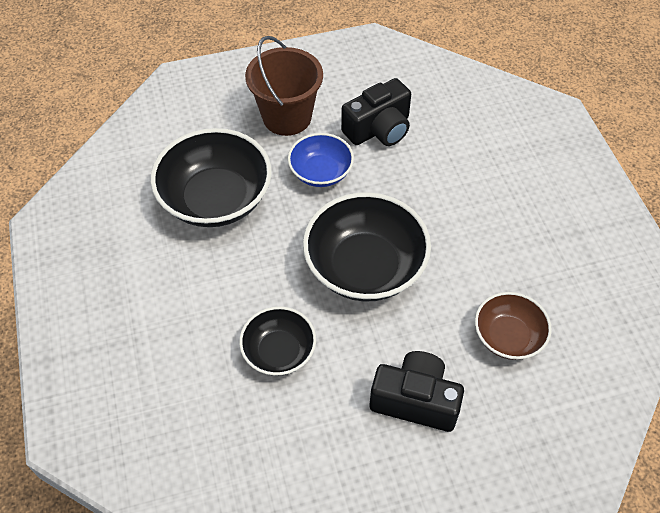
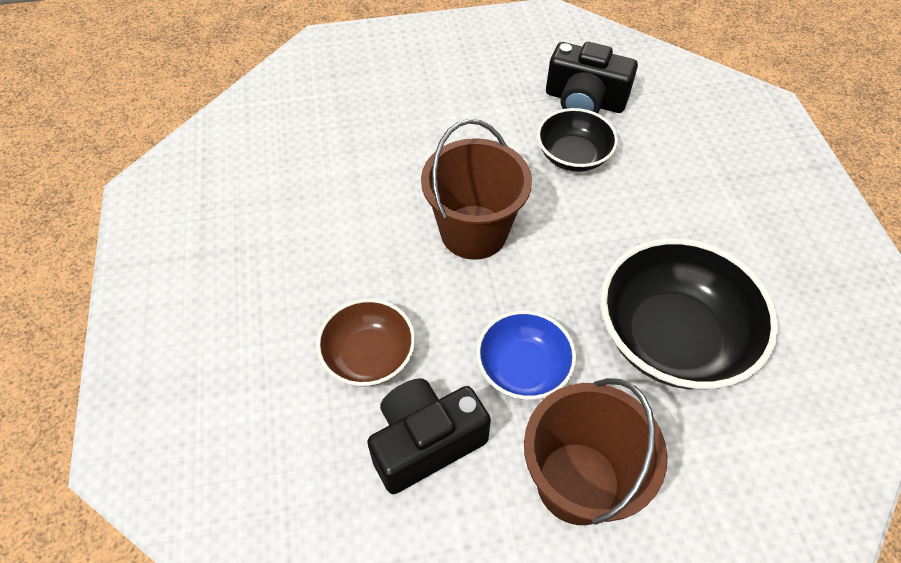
camera: 175 degrees left, 0 degrees up
black bowl [303,192,431,302] -> brown bucket [421,119,532,260]
black camera [370,351,464,432] -> black camera moved to [546,42,638,113]
brown bowl [475,292,552,360] -> brown bowl moved to [316,299,415,386]

